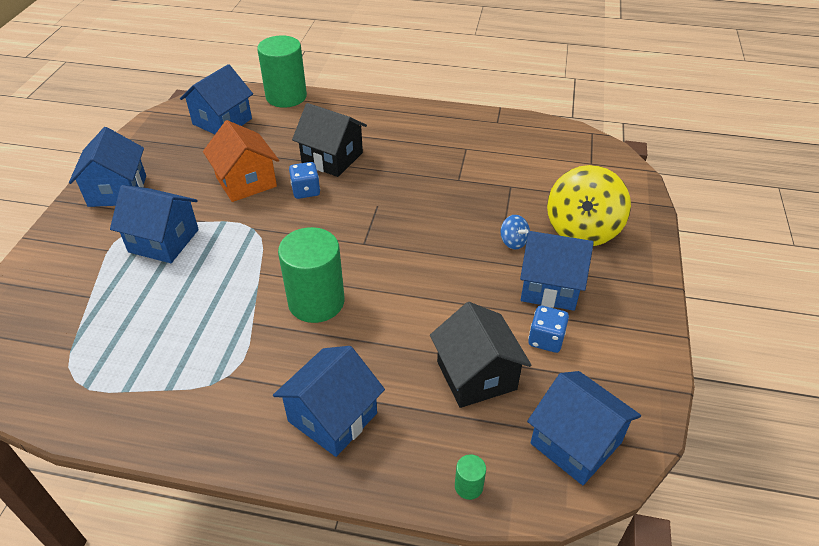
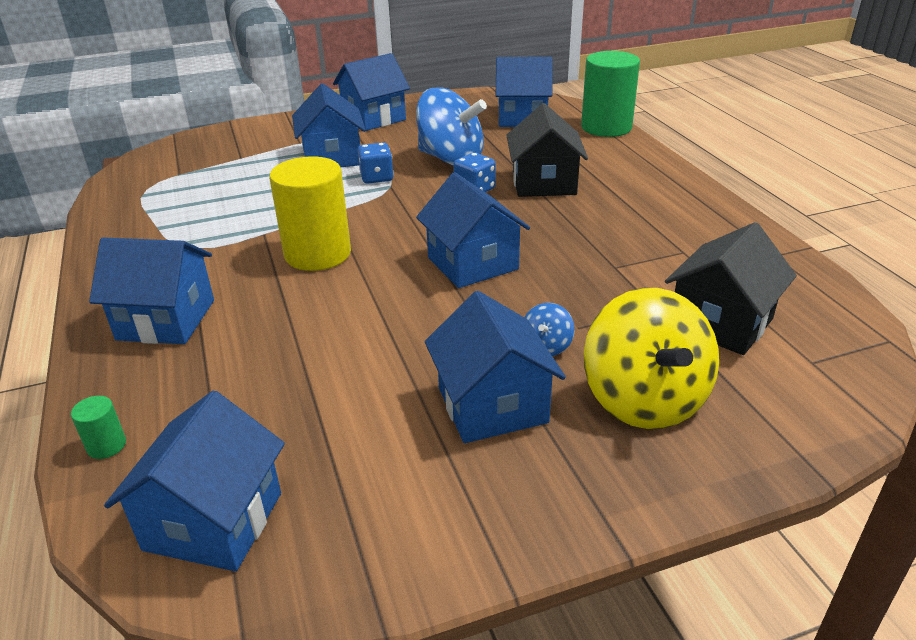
camera: 60 degrees right, 10 degrees down
orange house [203,120,279,202] -> blue spinning top [416,88,487,165]
green cylinder [278,227,344,323] -> yellow cylinder [269,157,351,271]
black house [430,302,531,408] -> black house moved to [665,222,797,355]
blue dice [528,305,569,353] -> blue dice moved to [358,142,394,184]
yellow spinning top [547,165,631,246] -> yellow spinning top turned 90 degrees counterclockwise [584,288,719,429]
none -> blue house [416,172,530,288]

